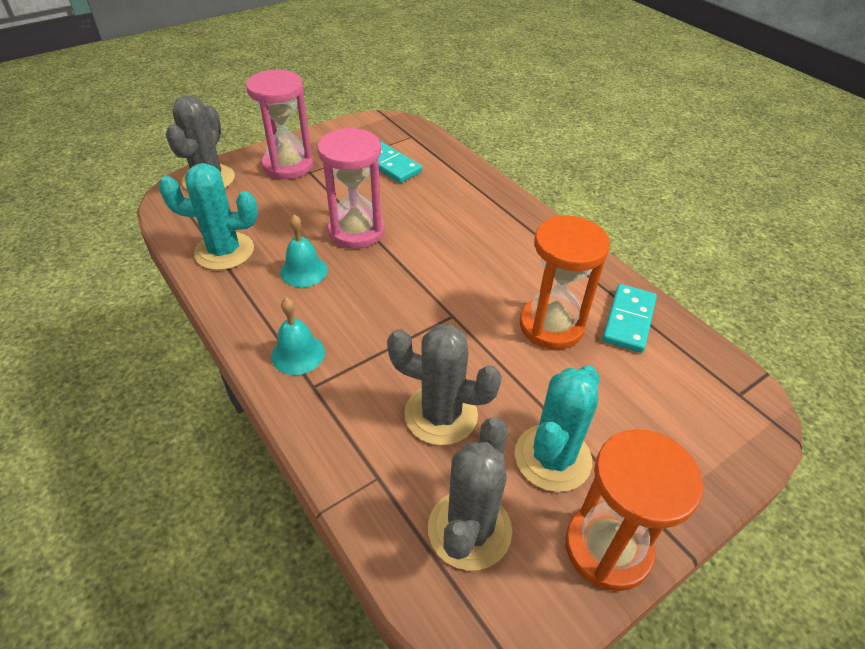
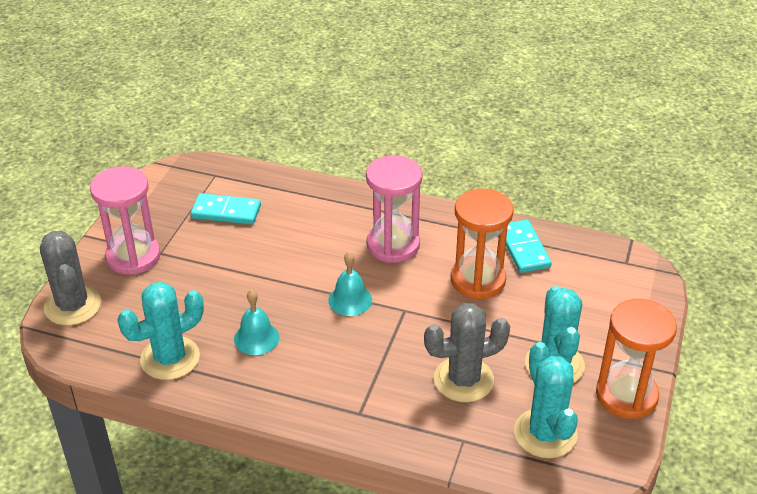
camera: 35 degrees left, 5 degrees down
turquoise bell [271,298,325,375] -> turquoise bell moved to [328,252,372,316]
pink hourglass [317,128,384,249] -> pink hourglass moved to [366,155,422,263]
grey cactus [428,417,512,571] -> turquoise cactus [514,342,578,459]

